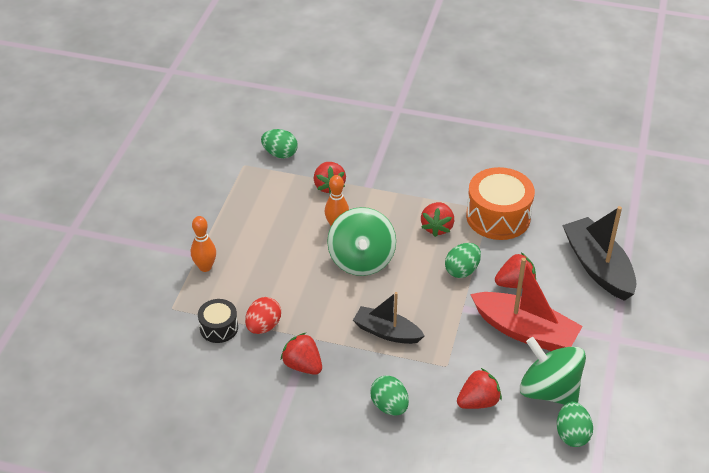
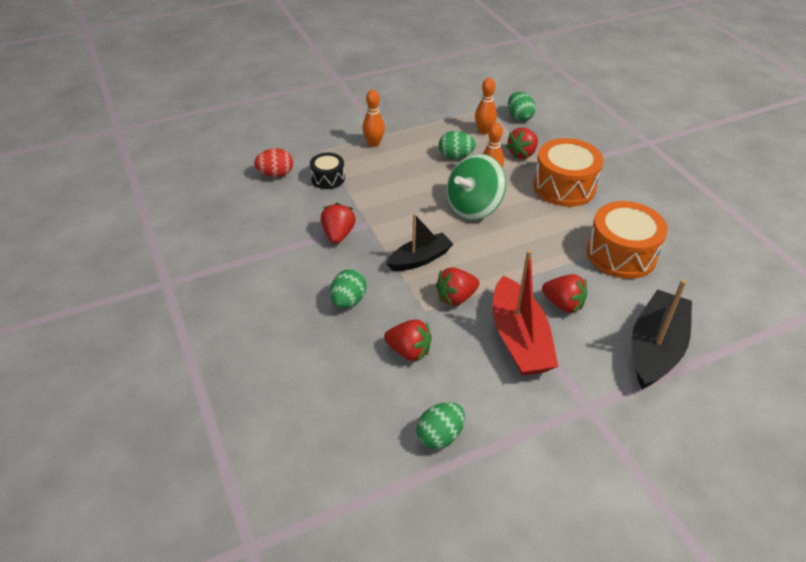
camera: 50 degrees right, 0 degrees up
red egg [245,297,281,334] -> red egg moved to [254,148,293,177]
black boat [353,292,425,344] -> black boat turned 75 degrees clockwise [386,214,453,271]
red strawberry [421,202,454,237] -> red strawberry moved to [435,267,479,306]
green egg [445,243,481,278] -> green egg moved to [439,131,476,159]
green spinning top [520,337,586,404] -> none
none -> orange bowling pin [475,78,497,135]
none -> orange drum [533,138,604,207]

